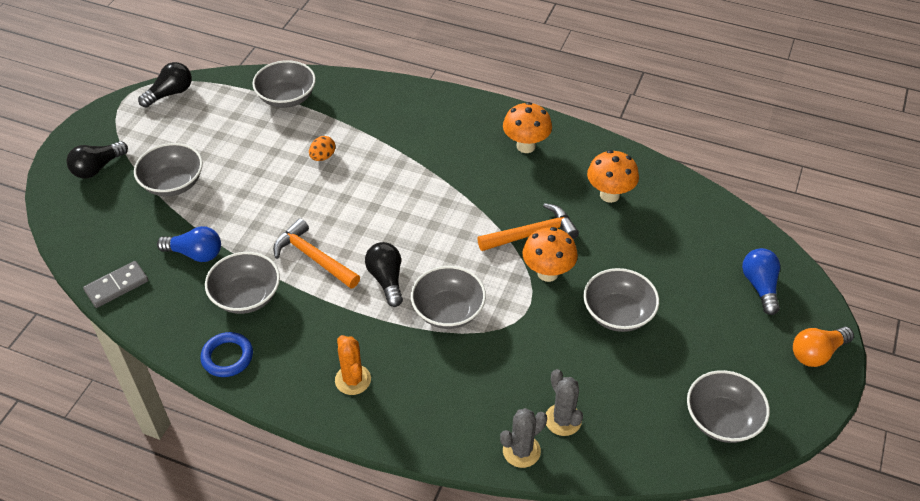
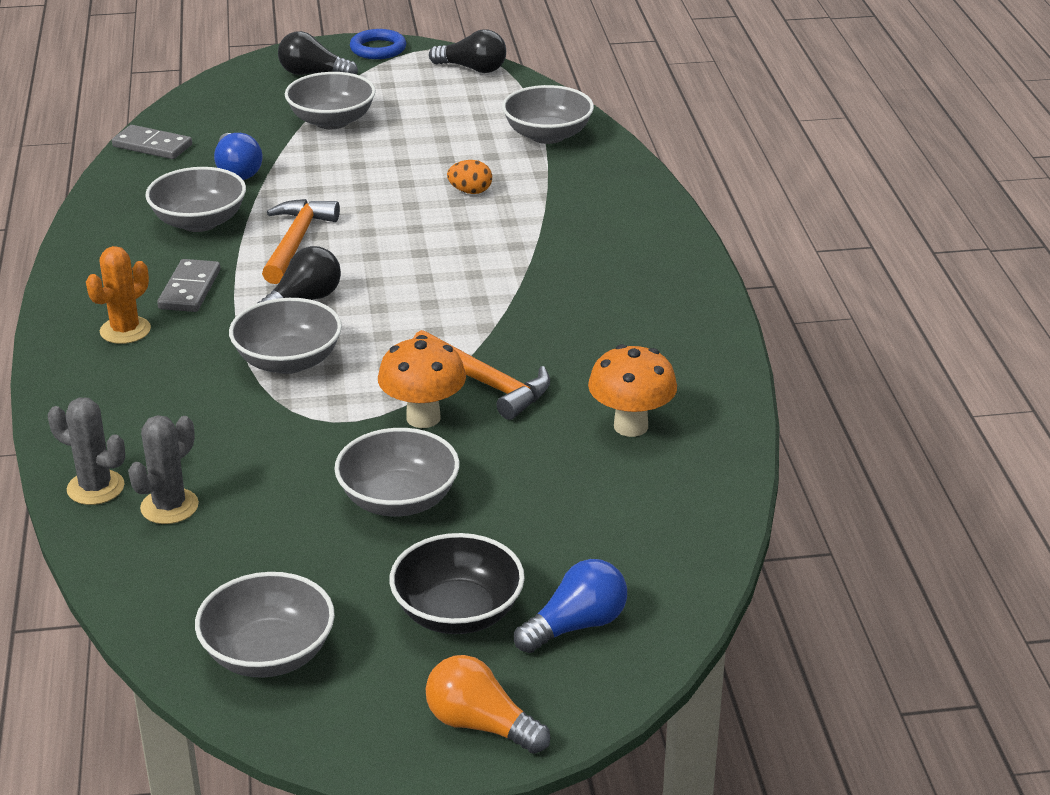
camera: 60 degrees right, 15 degrees down
blue ring [200,332,253,377] -> blue ring moved to [350,29,406,59]
orange mushroom [503,102,552,153] -> none
none -> grey domino [157,259,220,312]
none -> black bowl [390,533,525,634]

